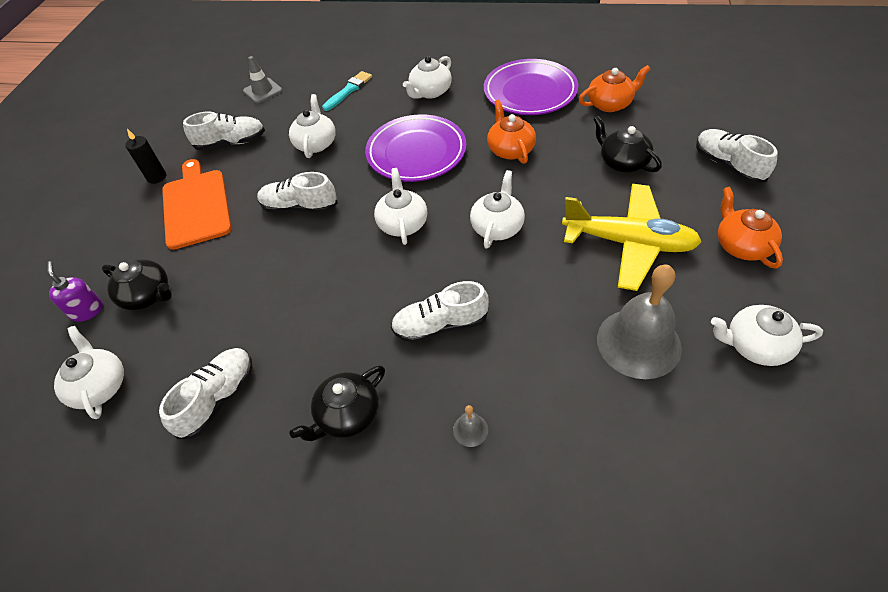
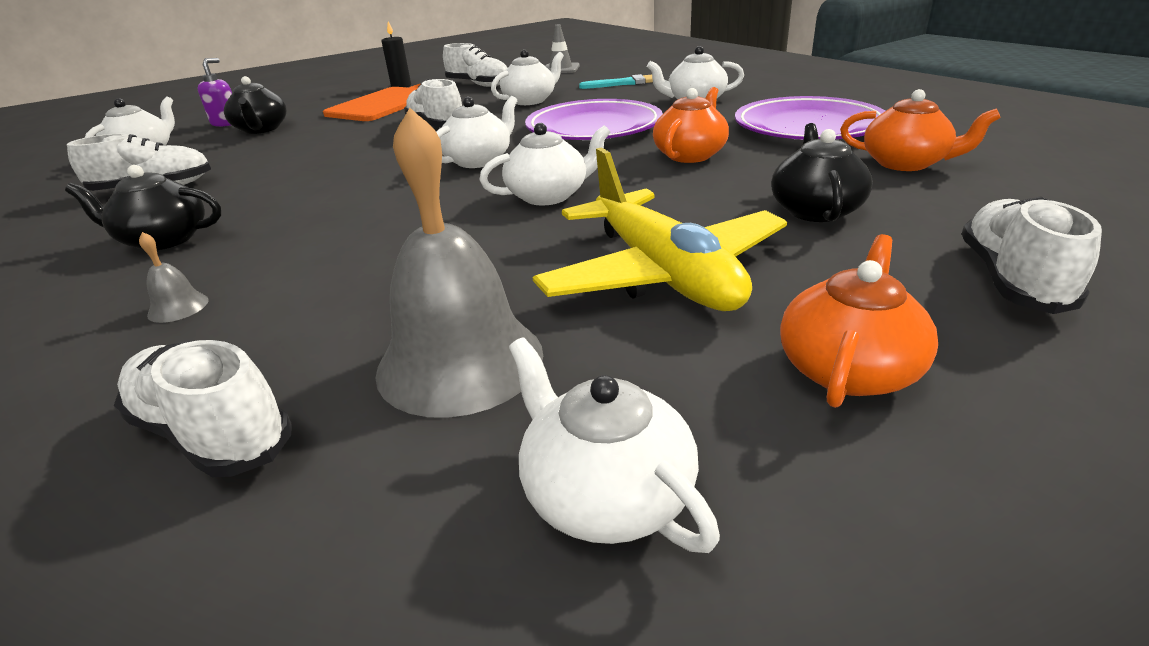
camera: 45 degrees right, 20 degrees down
white shoe [391,281,489,343] -> white shoe moved to [114,340,292,477]

